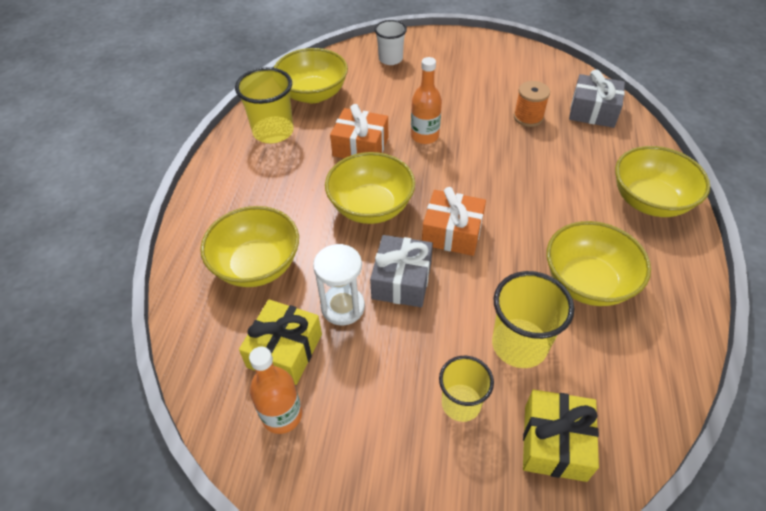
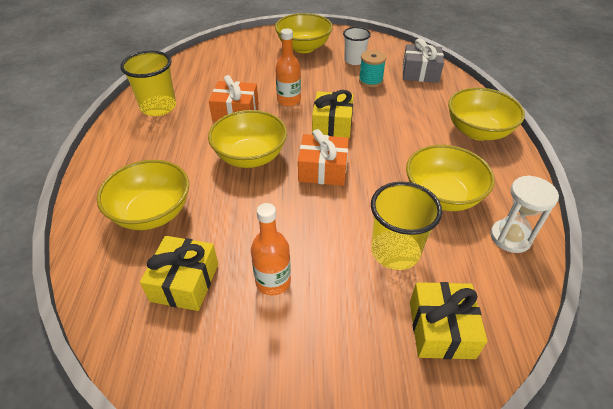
camera: 10 degrees left, 5 degrees down
orange bottle [249,347,302,434] -> orange bottle moved to [251,203,291,295]
yellow bowl [274,48,348,103] -> yellow bowl moved to [275,13,333,53]
white hourglass [313,244,365,325] -> white hourglass moved to [490,175,559,253]
grey gift [370,235,433,307] -> none
white cup [374,20,407,65] -> white cup moved to [343,27,371,65]
yellow cup [439,356,494,422] -> none
orange spool [514,81,550,127] -> turquoise spool [359,50,386,87]
none -> yellow gift [312,90,354,138]

